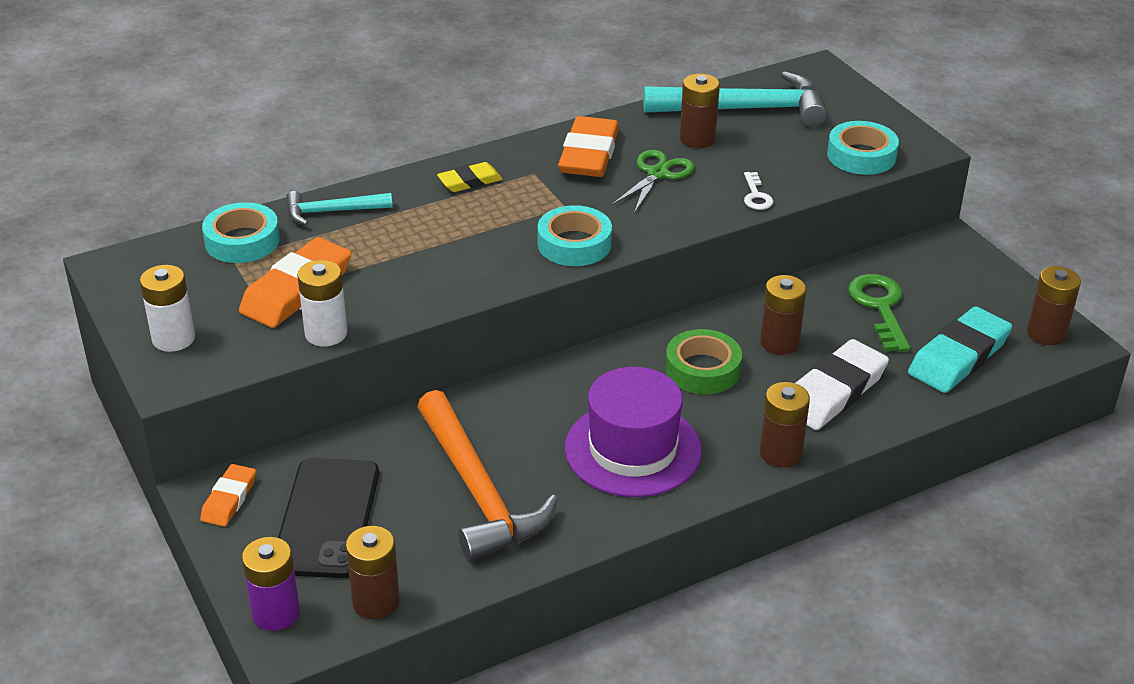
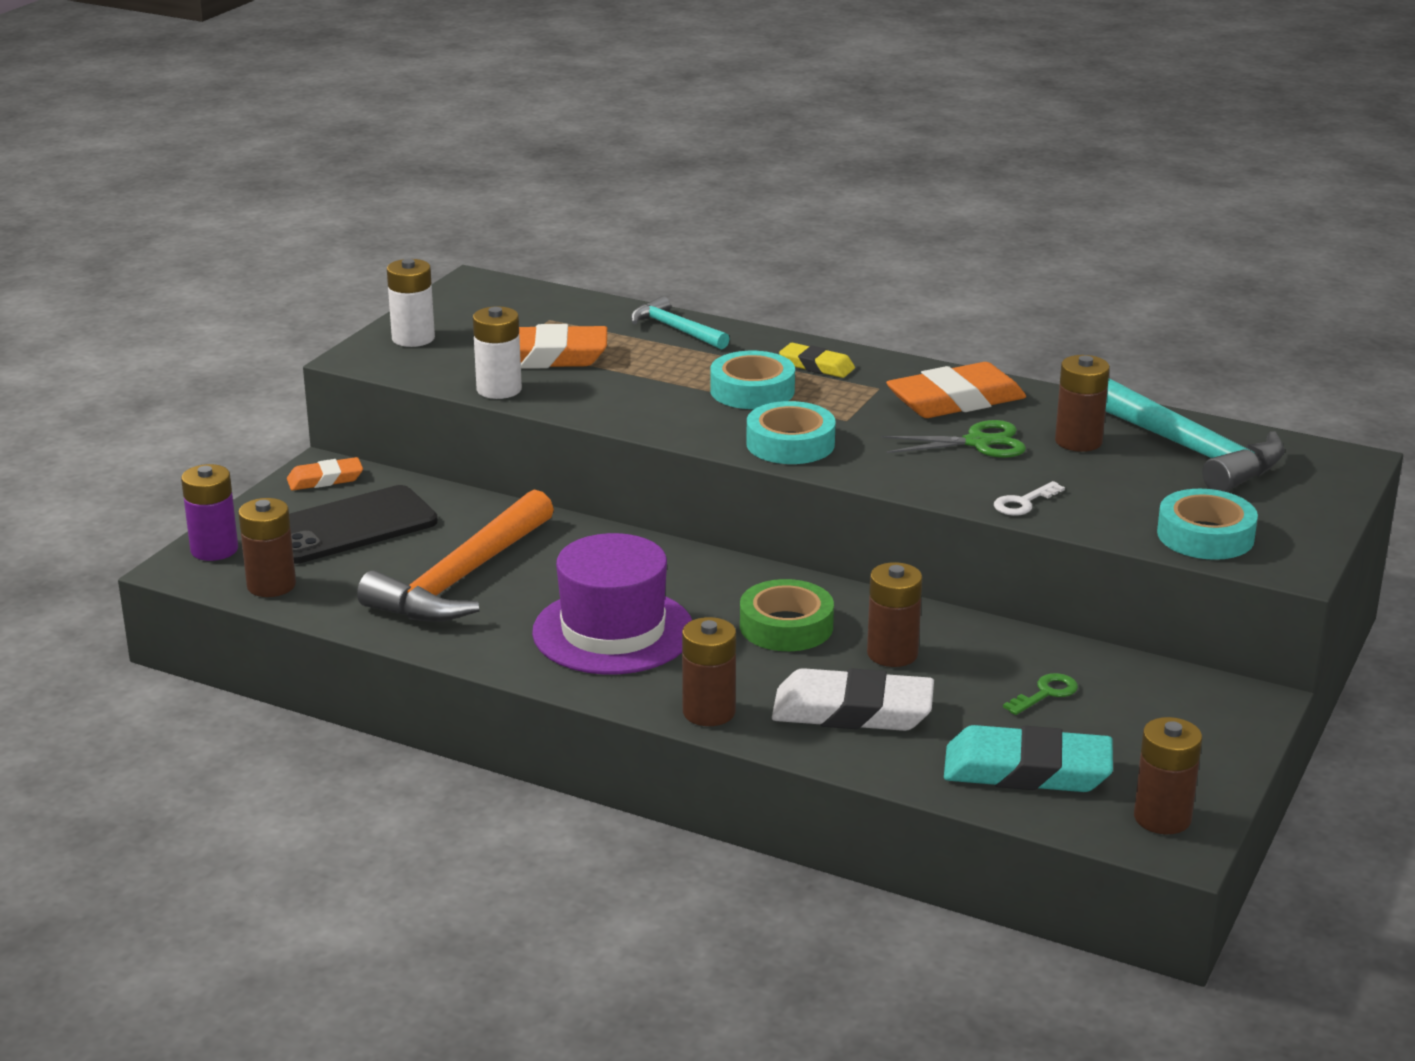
camera: 55 degrees right, 10 degrees down
turquoise tape [202,202,280,263] -> turquoise tape moved to [710,351,795,409]
green key [848,274,910,352] -> green key [1003,673,1078,715], size x0.55

